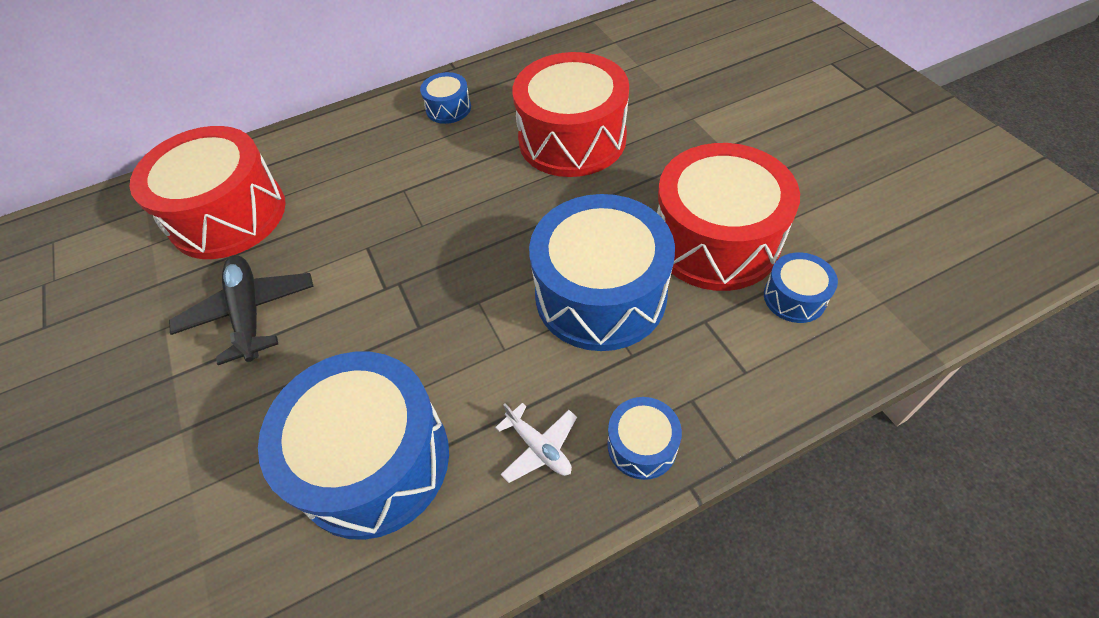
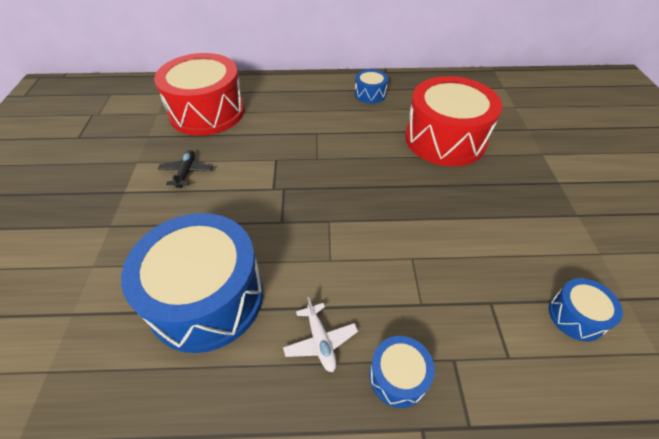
camera: 20 degrees right, 5 degrees down
black plane [169,255,314,365] -> black plane [158,150,213,188], size x0.57
blue drum [529,194,675,351] -> none
red drum [657,143,800,291] -> none

